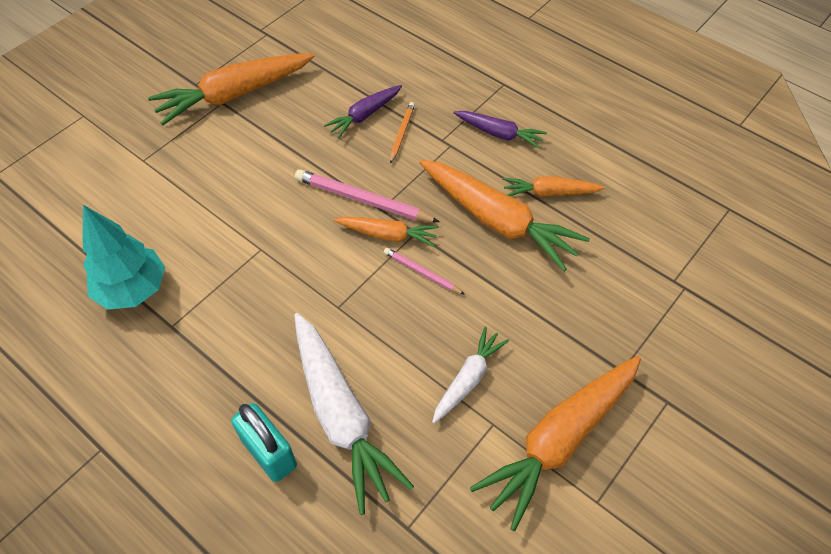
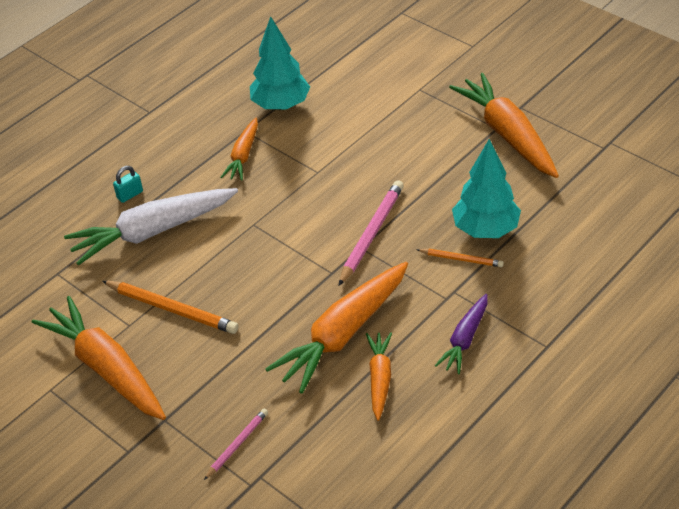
camera: 95 degrees right, 10 degrees down
turquoise padlock [231,403,297,482] -> turquoise padlock [113,166,143,203], size x0.54
purple carrot [324,85,402,138] -> turquoise tree [452,139,521,238]
orange carrot [334,216,439,247] -> orange carrot moved to [220,118,258,181]
pink pencil [384,248,465,295] -> pink pencil moved to [204,408,268,480]
white carrot [432,327,509,424] -> orange pencil [102,281,238,334]

